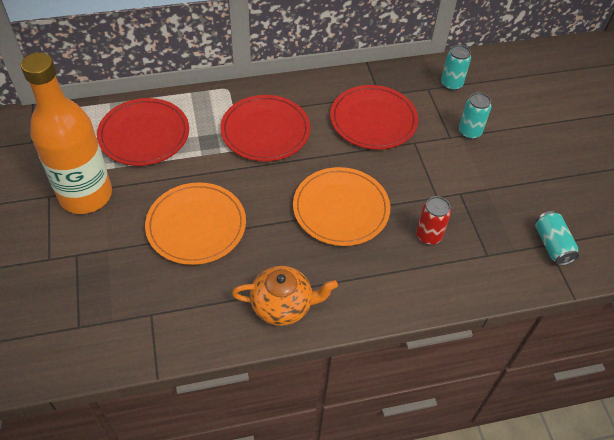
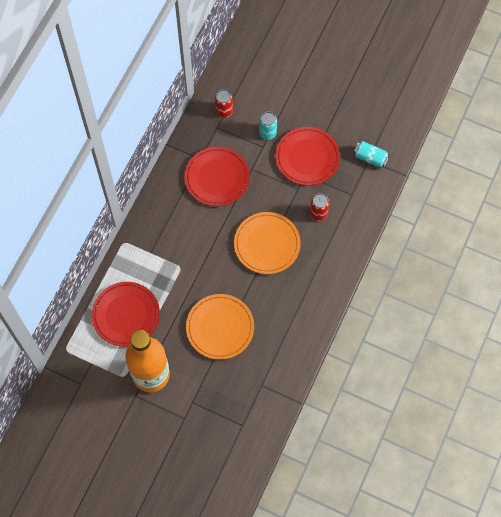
camera: 50 degrees left, 15 degrees up
red plate [220,95,310,162] -> red plate moved to [275,127,340,186]
orange teapot [232,266,338,326] -> none
turquoise can [441,45,471,91] -> red can [215,89,233,118]

